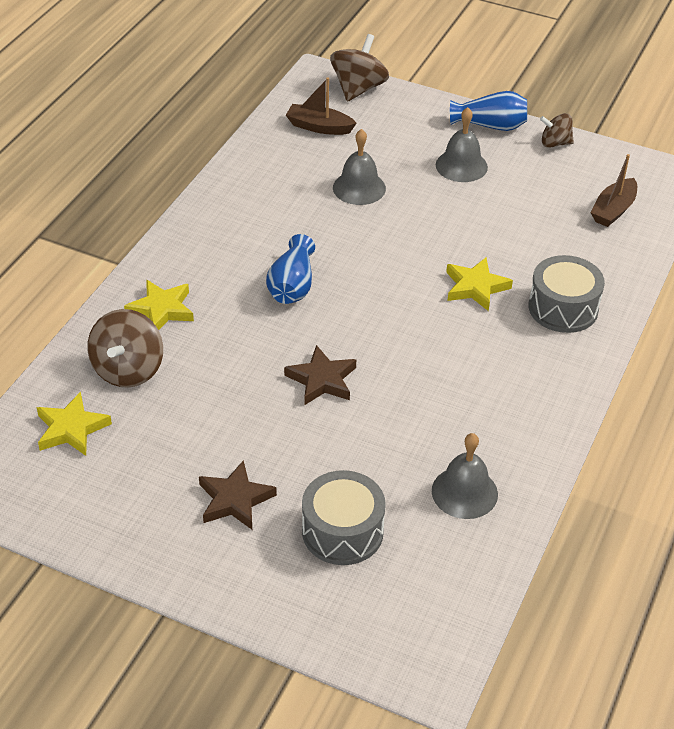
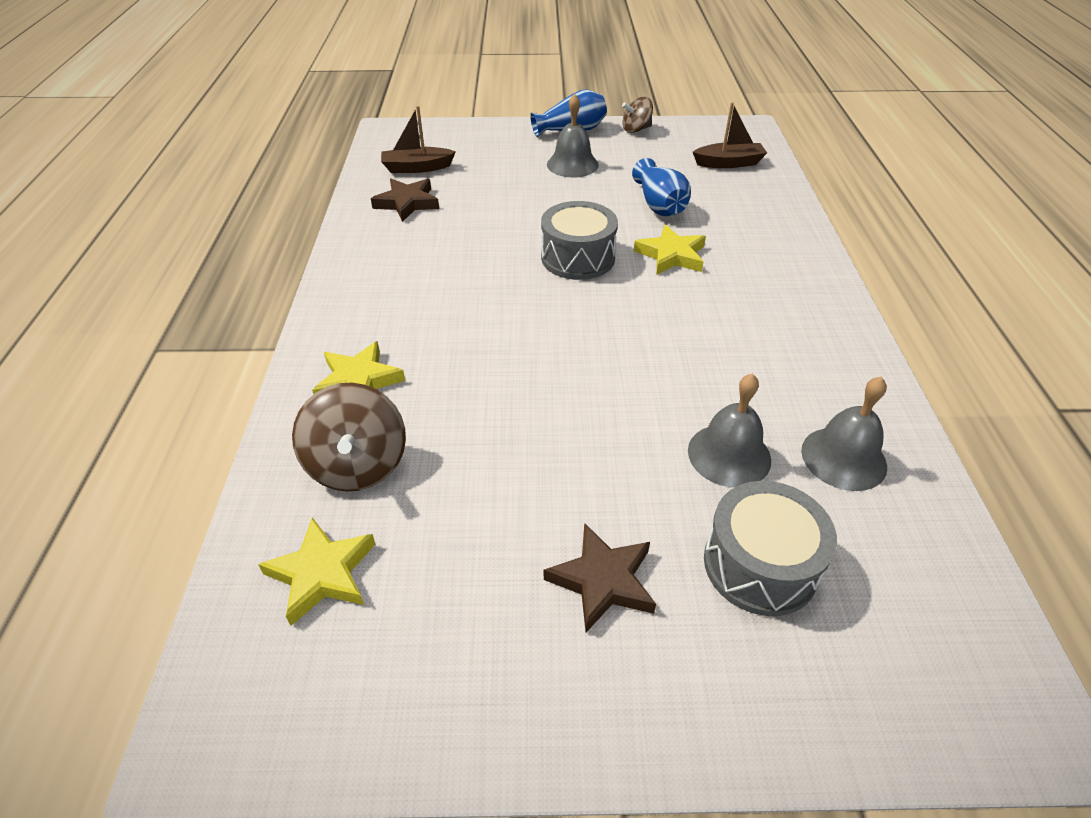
camera: 25 degrees left, 0 degrees up
blue vase [266,234,315,304] -> blue vase moved to [632,158,691,216]
brown star [284,345,356,405] -> brown star moved to [371,179,439,222]
brown spinning top [330,34,389,102] -> none
grey bell [333,129,386,205] -> grey bell moved to [688,373,771,488]
grey drum [529,255,605,333] -> grey drum moved to [541,201,618,280]
brown boat [590,154,637,227] -> brown boat turned 105 degrees counterclockwise [693,102,767,168]

